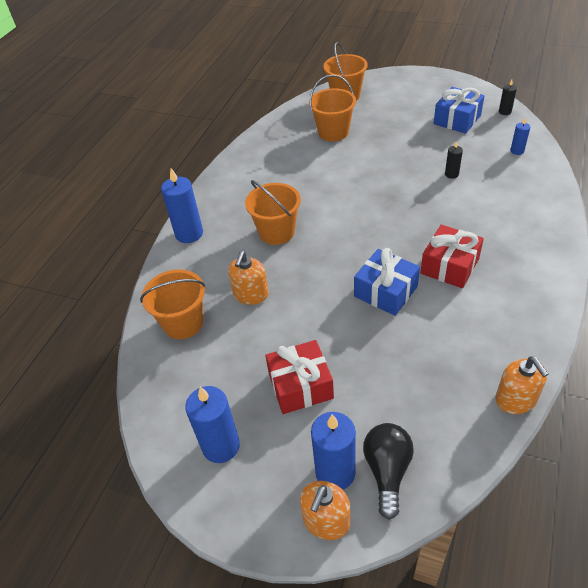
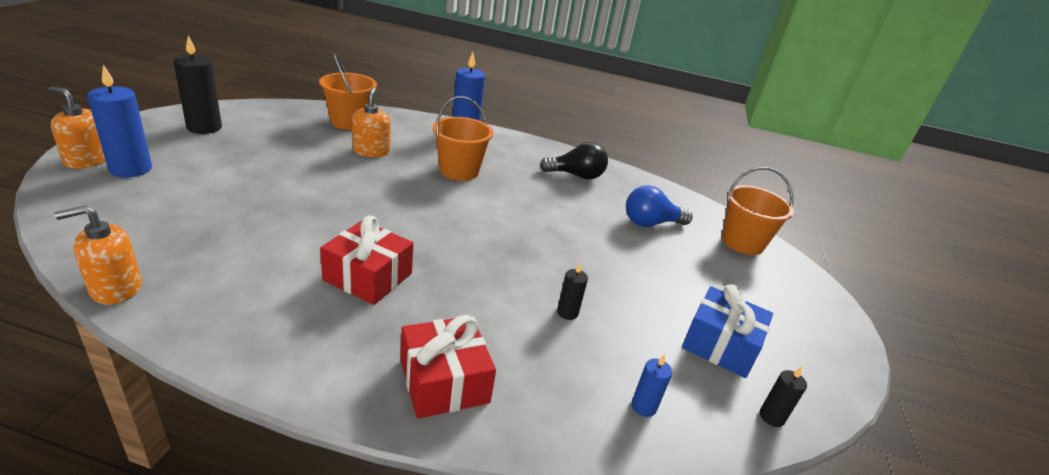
camera: 75 degrees right, 15 degrees down
blue candle [185,386,240,463] -> black candle [174,35,222,134]
orange soap dispenser [228,251,269,305] -> orange soap dispenser turned 75 degrees clockwise [352,87,390,157]
red gift [265,340,334,414] -> red gift moved to [400,315,496,419]
orange bucket [309,75,356,141] -> blue light bulb [626,185,693,227]
blue gift [354,248,420,316] -> none
black light bulb [363,423,414,520] -> black light bulb moved to [540,142,608,180]

